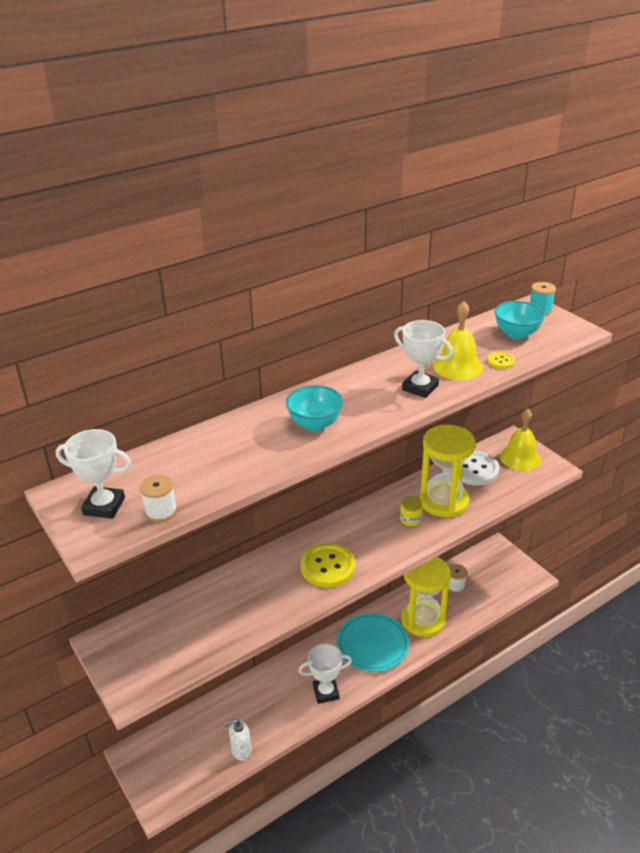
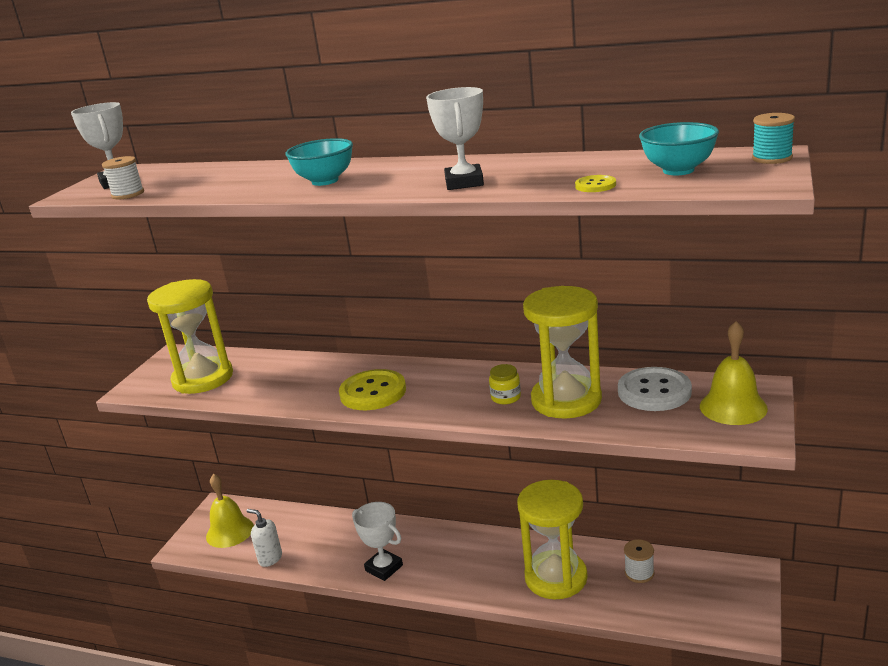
camera: 55 degrees right, 10 degrees down
turquoise plate [337,613,409,672] -> none
yellow bell [433,301,483,380] -> yellow bell moved to [206,474,254,548]
none -> yellow hourglass [147,279,233,394]

